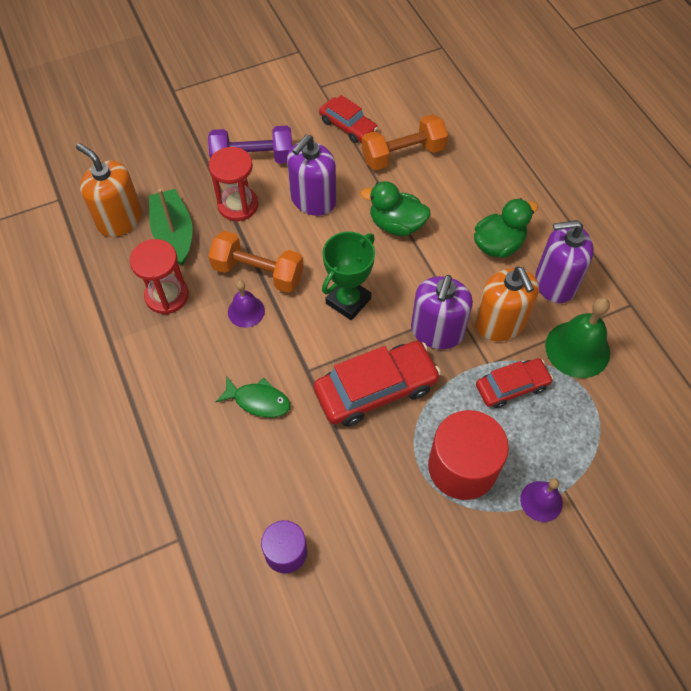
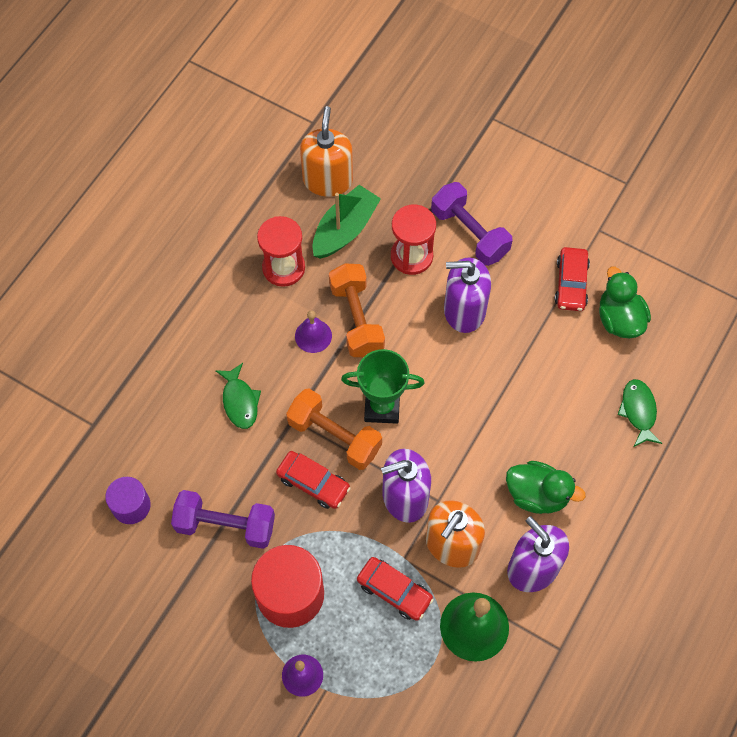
camera: 55 degrees right, 5 degrees up
red car [314,341,441,427] -> red car [276,451,351,509], size x0.61
green duck [360,181,431,236] -> green duck moved to [599,266,651,338]
orange dumbbell [362,114,448,170] -> orange dumbbell moved to [286,389,382,470]
none -> purple dumbbell [171,490,275,549]
none -> green fish [617,379,663,447]

